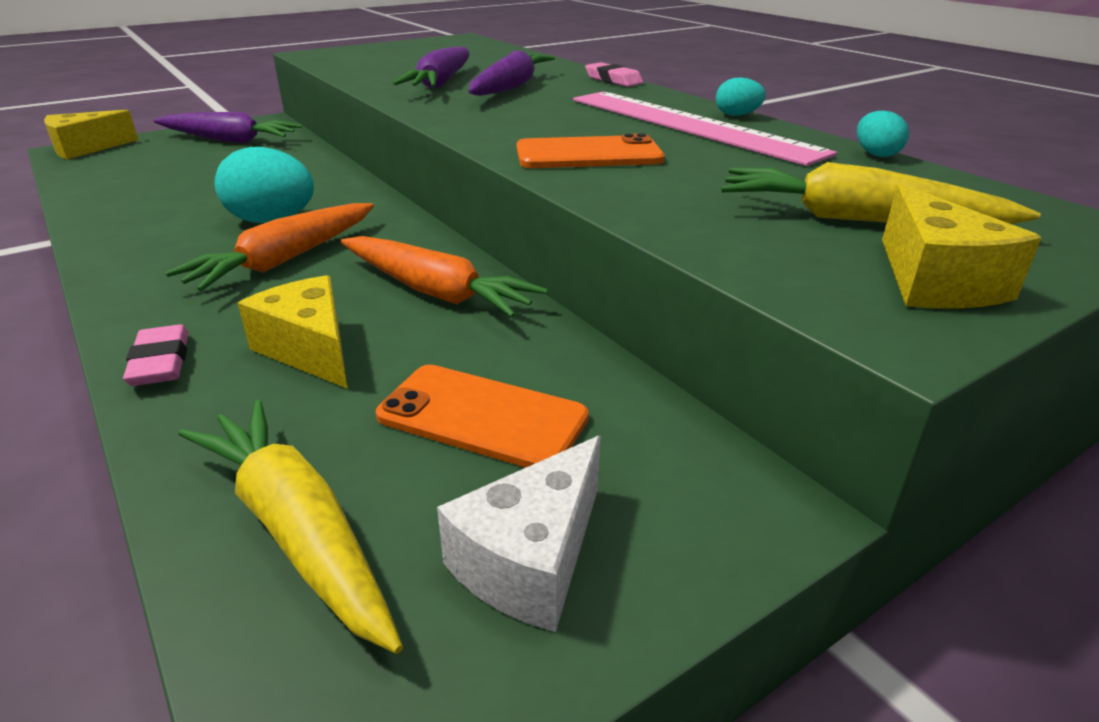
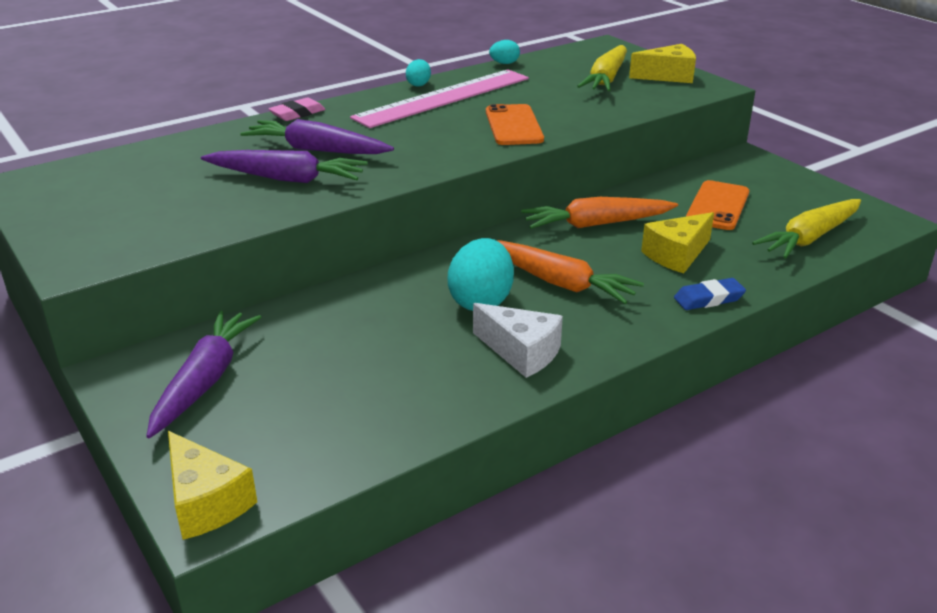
camera: 90 degrees left, 0 degrees up
pink eraser [123,324,189,386] -> blue eraser [674,278,746,310]
orange carrot [341,236,548,317] -> orange carrot turned 135 degrees counterclockwise [521,197,678,229]
white cheese [437,436,601,632] -> white cheese moved to [473,303,563,378]

